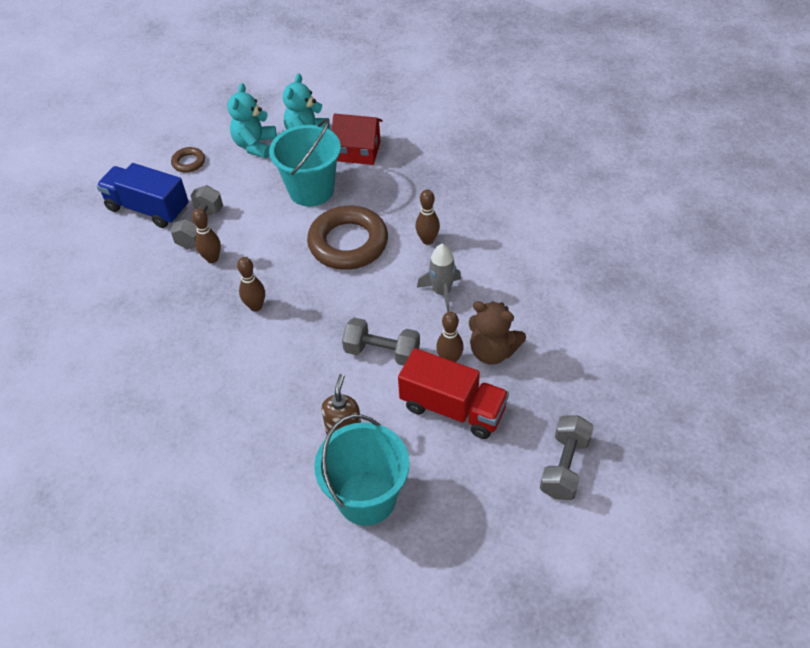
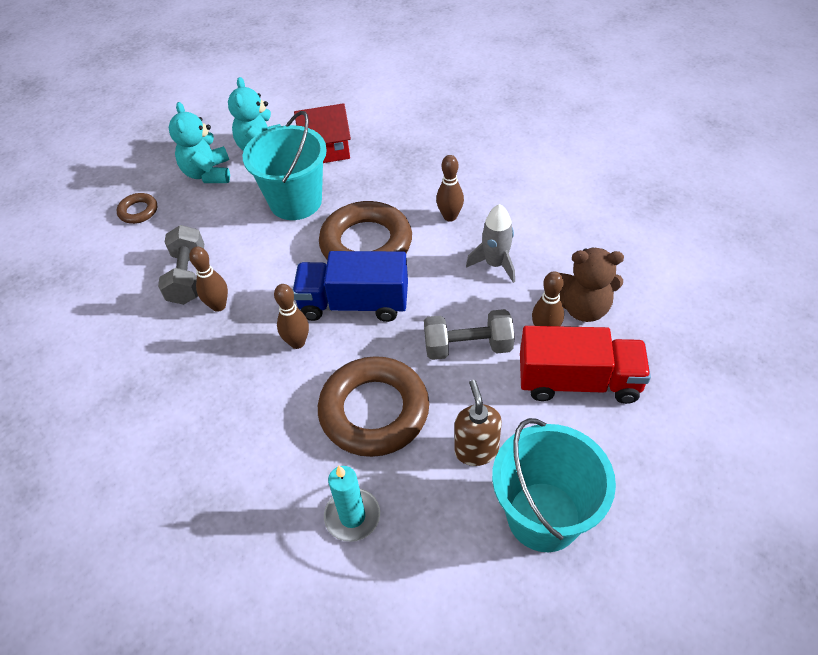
camera: 20 degrees left, 0 degrees up
blue truck [97,163,189,228] -> blue truck moved to [293,251,408,322]
grey dumbbell [540,415,594,500] -> none
none -> brown ring [318,356,429,457]
none -> turquoise candle [324,466,380,542]

